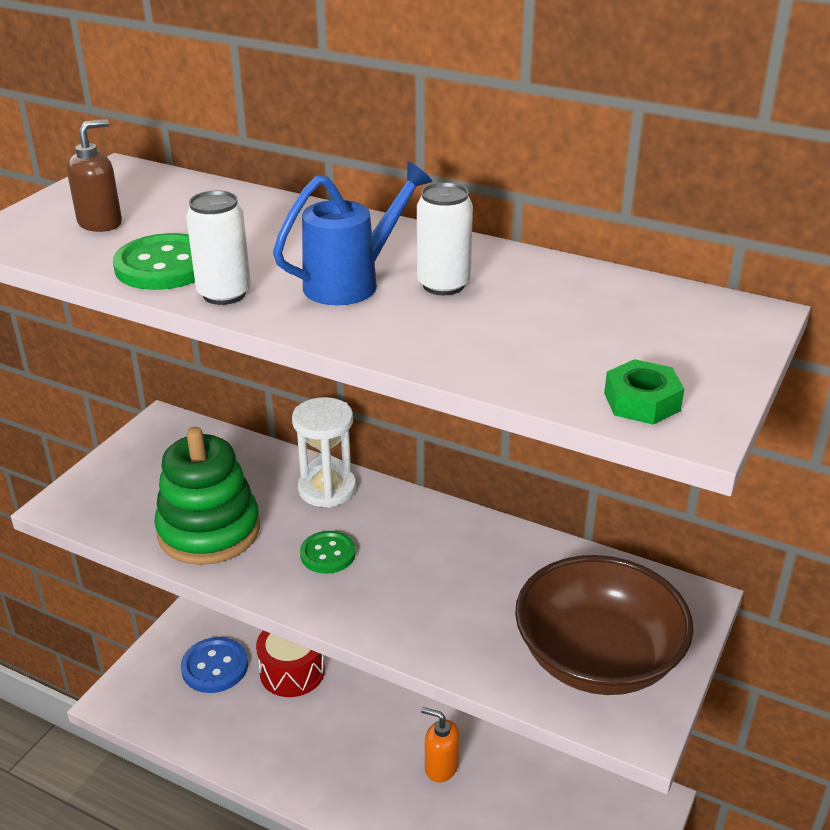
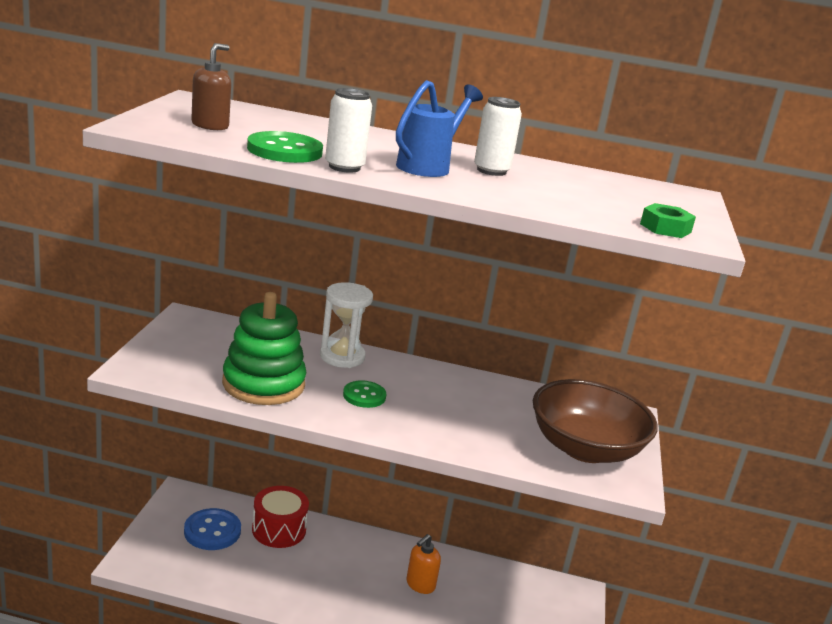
camera: 20 degrees left, 10 degrees down
orange soap dispenser [421,707,460,782] -> orange soap dispenser turned 60 degrees counterclockwise [406,534,441,594]

